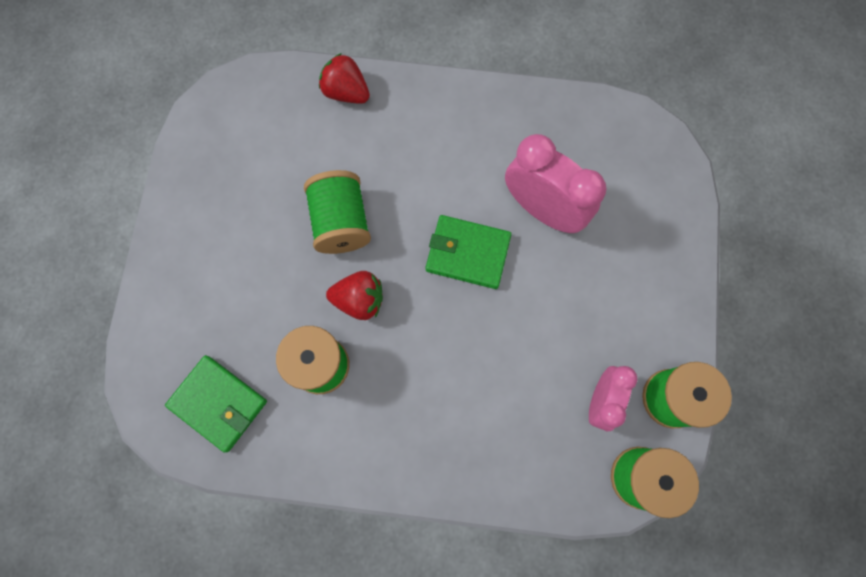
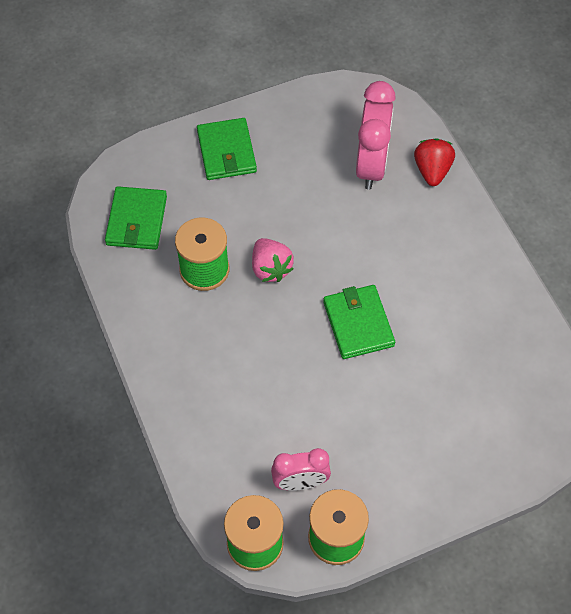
camera: 60 degrees right, 15 degrees down
green spool [304,170,371,254] -> none
red strawberry [326,271,383,320] -> pink strawberry [252,238,294,282]
pink clock [505,134,607,233] -> pink clock moved to [356,81,396,190]
none -> green wallet [197,118,257,180]

